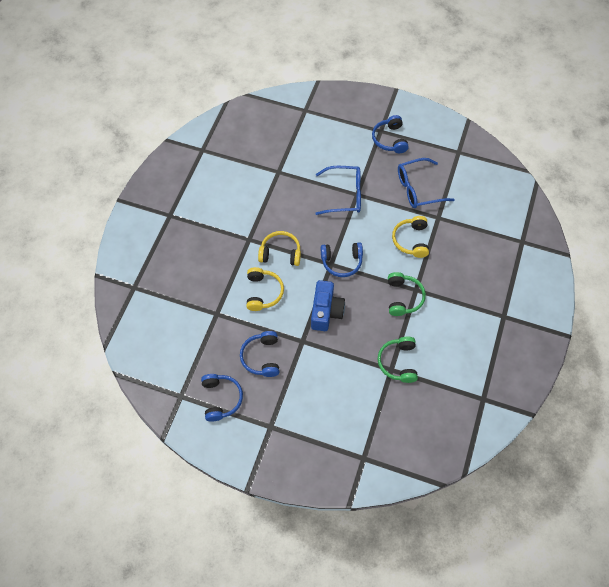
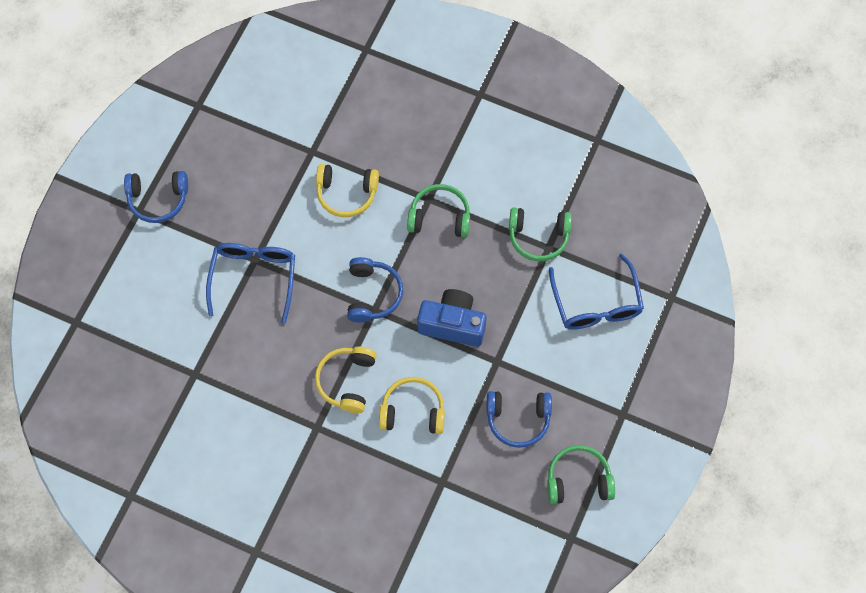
camera: 85 degrees left, 5 degrees up
blue headphones [201,374,243,422] -> green headphones [547,445,615,504]
blue glasses [398,158,455,208] -> blue glasses moved to [549,254,644,330]

